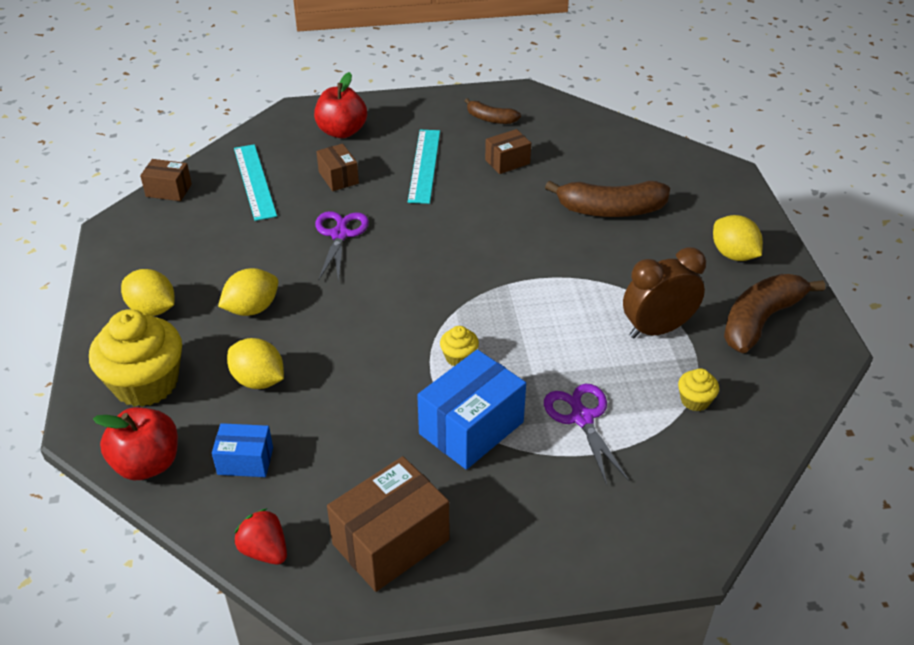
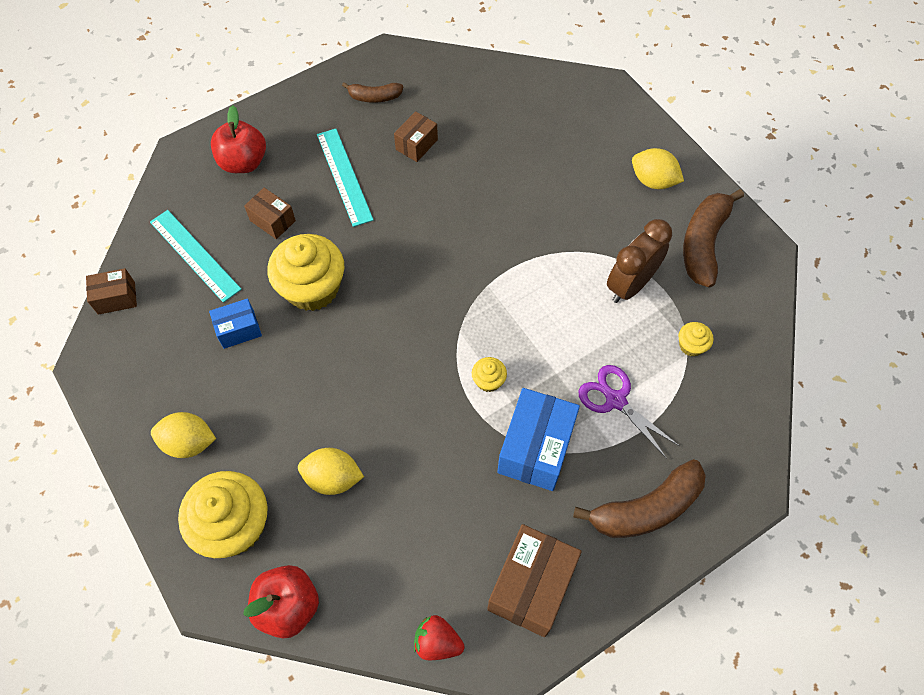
camera: 25 degrees left, 20 degrees up
blue box [212,423,273,477] -> blue box moved to [209,298,262,349]
yellow lemon [218,268,278,316] -> none
purple scissors [315,211,369,283] -> yellow cupcake [267,234,344,311]
brown banana [545,181,670,217] -> brown banana moved to [573,459,706,538]

